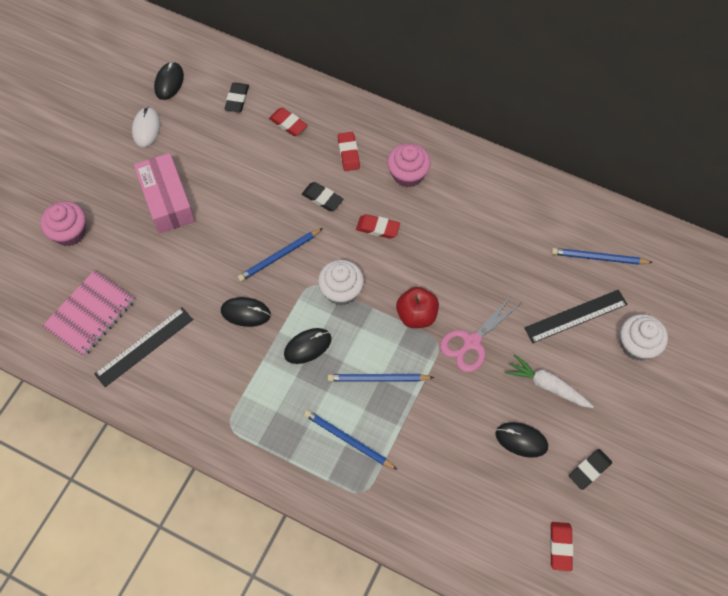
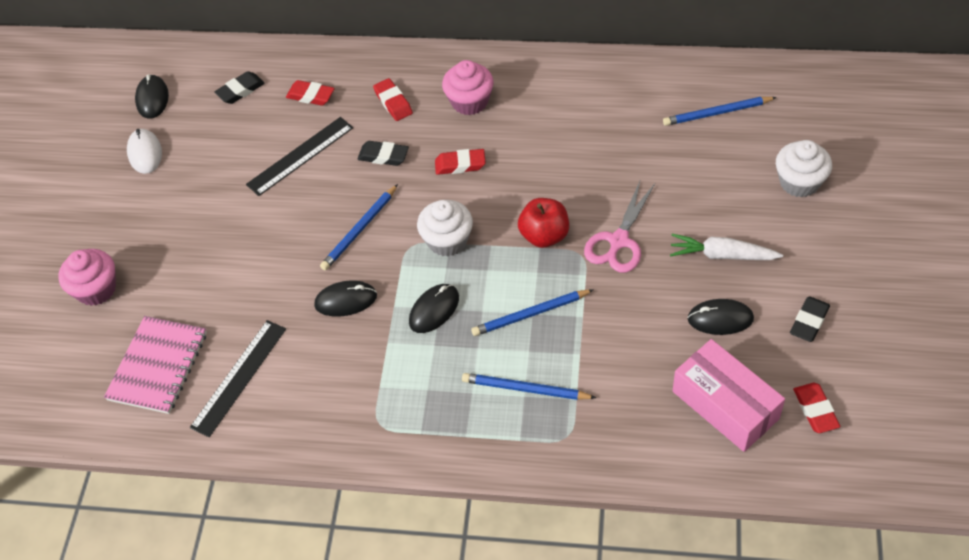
camera: 15 degrees left, 10 degrees down
pink box [134,153,195,234] -> pink box moved to [673,339,785,452]
black eraser [224,83,249,112] -> black eraser turned 60 degrees clockwise [214,71,265,104]
black ruler [524,289,627,343] -> black ruler moved to [246,117,353,196]

